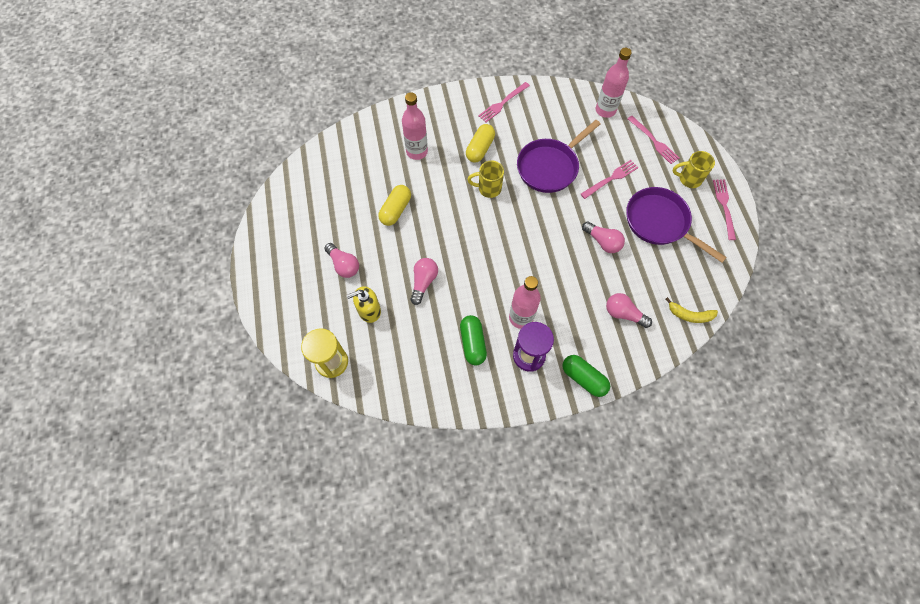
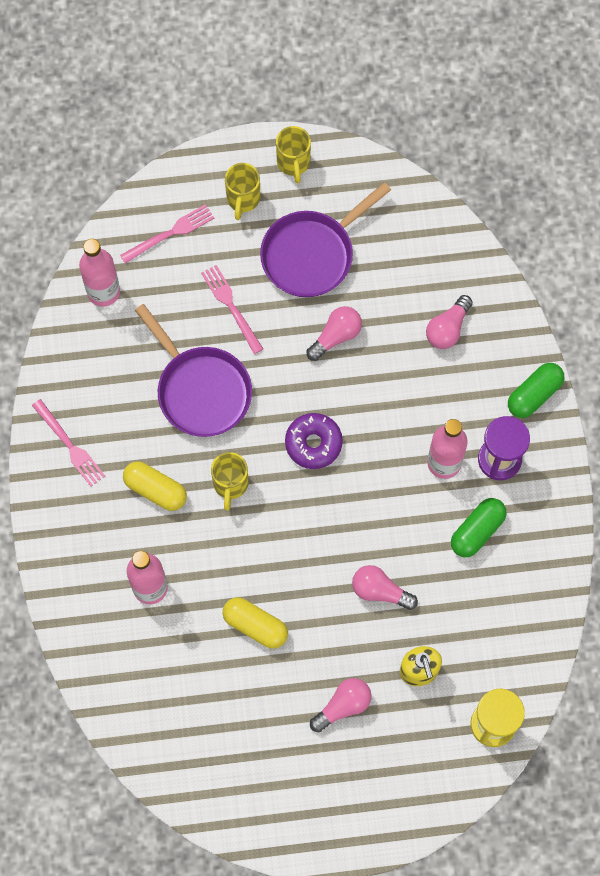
camera: 85 degrees left, 5 degrees up
green capsule [460,315,487,365] -> green capsule turned 45 degrees counterclockwise [451,498,507,557]
yellow banana [666,297,718,323] -> none
pink fork [713,180,736,240] -> yellow mug [276,126,311,184]
none -> purple donut [285,413,343,469]

